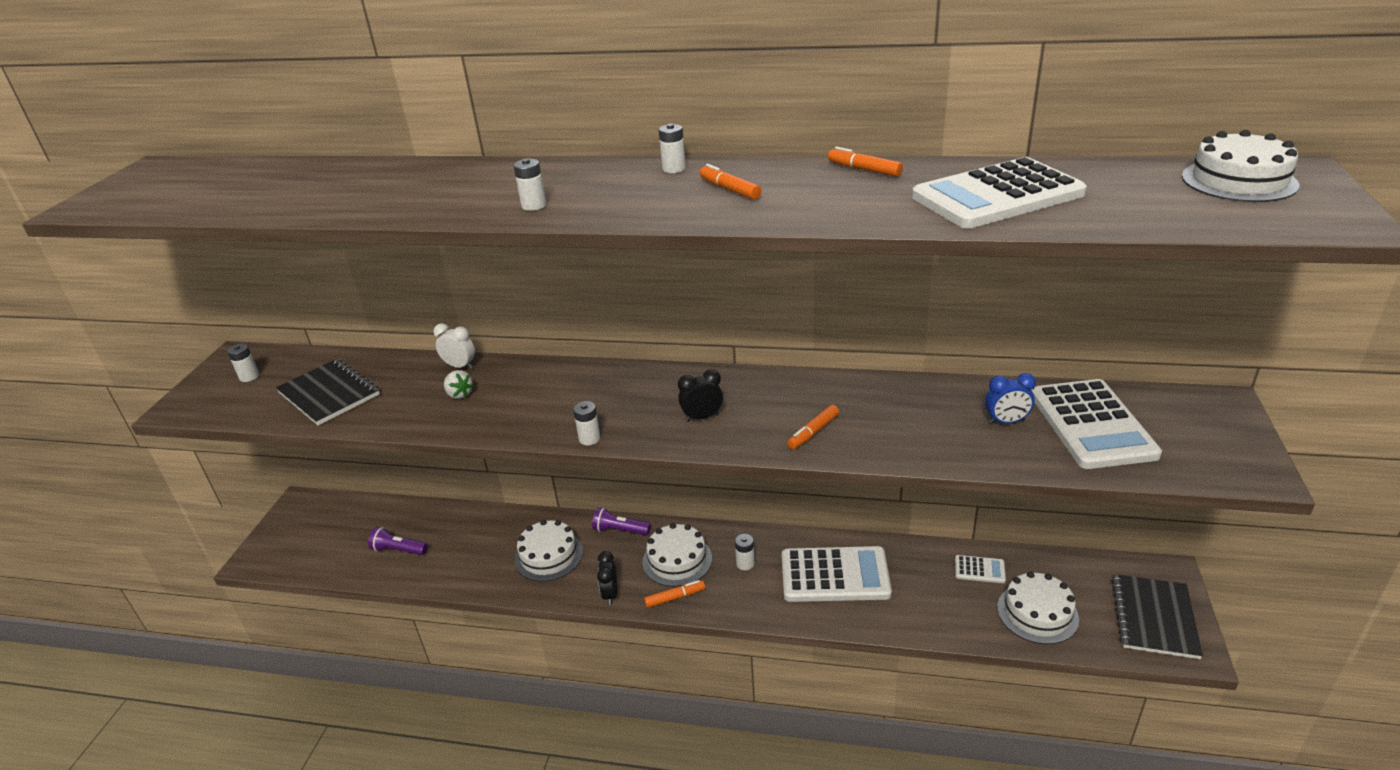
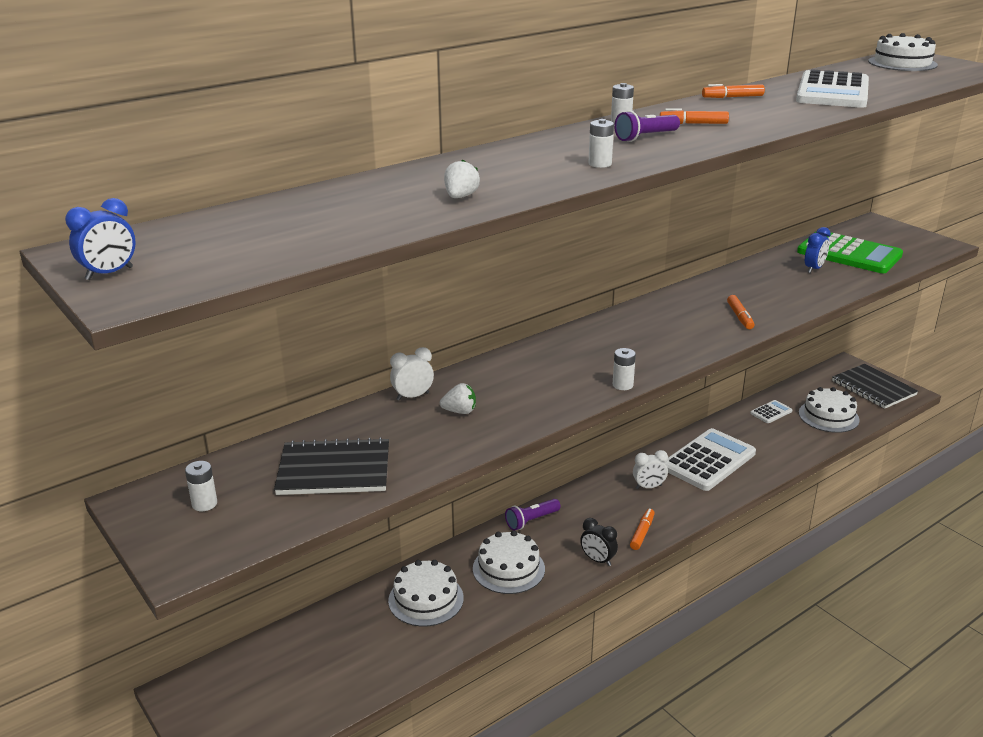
camera: 50 degrees left, 5 degrees down
purple flashlight [368,527,428,555] -> purple flashlight moved to [614,111,680,142]
white cake [642,523,712,587] -> white cake moved to [388,560,464,627]
black clock [678,369,723,422] -> none
white battery [735,534,755,570] -> white clock [633,450,668,489]
white calculator [1032,379,1162,469] -> green calculator [797,232,903,273]
none -> blue clock [65,198,136,280]
none -> white strawberry [444,160,480,198]

